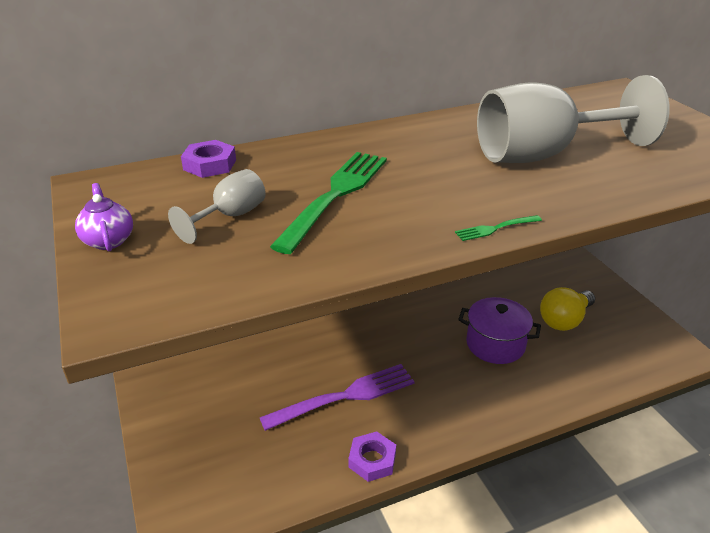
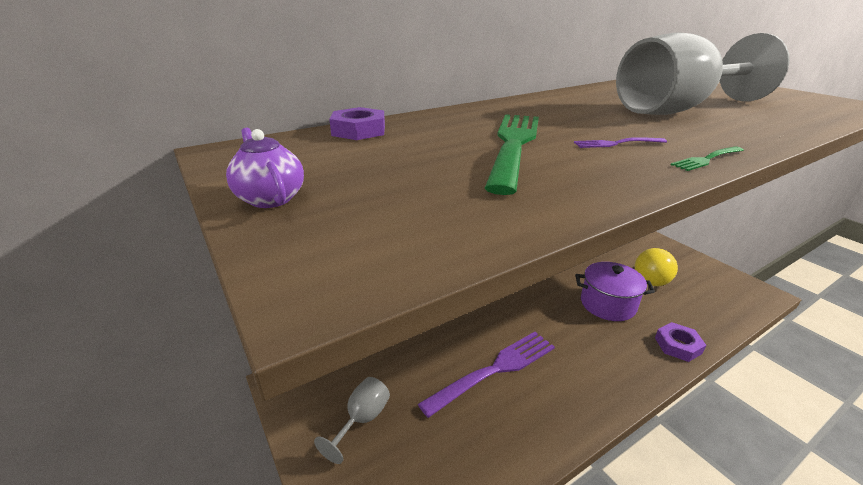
camera: 10 degrees left, 5 degrees down
grey goblet [168,169,266,244] -> grey goblet moved to [314,377,390,464]
purple nut [348,431,396,482] -> purple nut moved to [655,322,706,362]
none -> purple fork [574,137,667,148]

